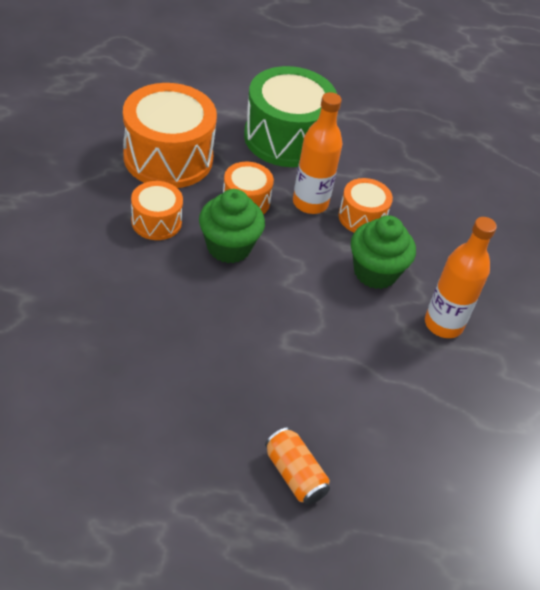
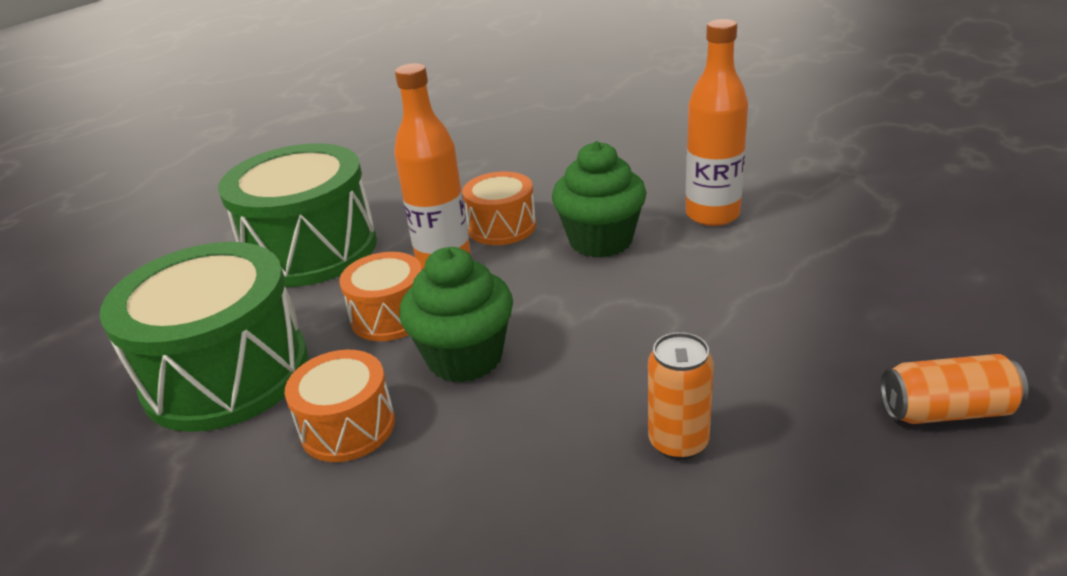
camera: 50 degrees left, 15 degrees down
orange drum [123,83,217,188] -> green drum [99,242,308,432]
none -> orange can [648,332,714,460]

